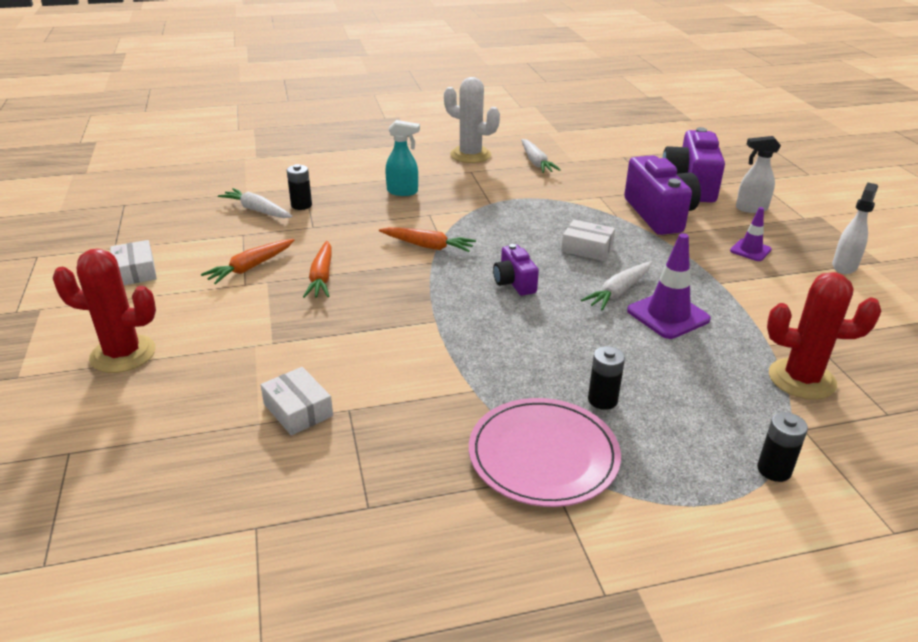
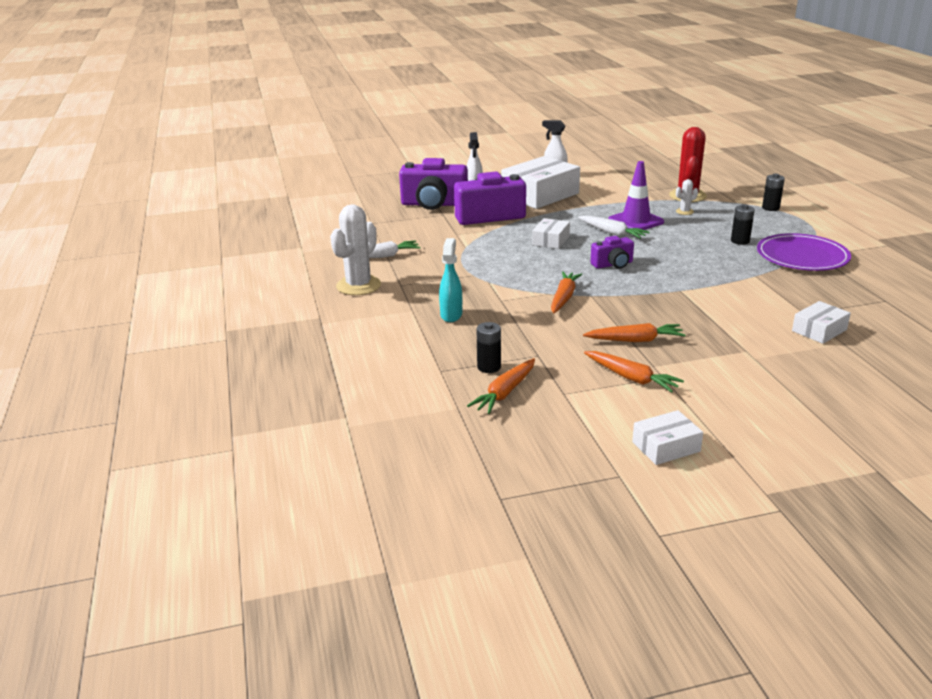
camera: 90 degrees left, 5 degrees down
red cactus [52,248,156,373] -> none
white carrot [218,188,293,218] -> orange carrot [467,358,535,414]
pink plate [469,398,621,507] -> purple plate [757,233,851,271]
purple traffic cone [730,207,772,261] -> white box [501,156,580,209]
none -> white cactus [676,179,698,215]

